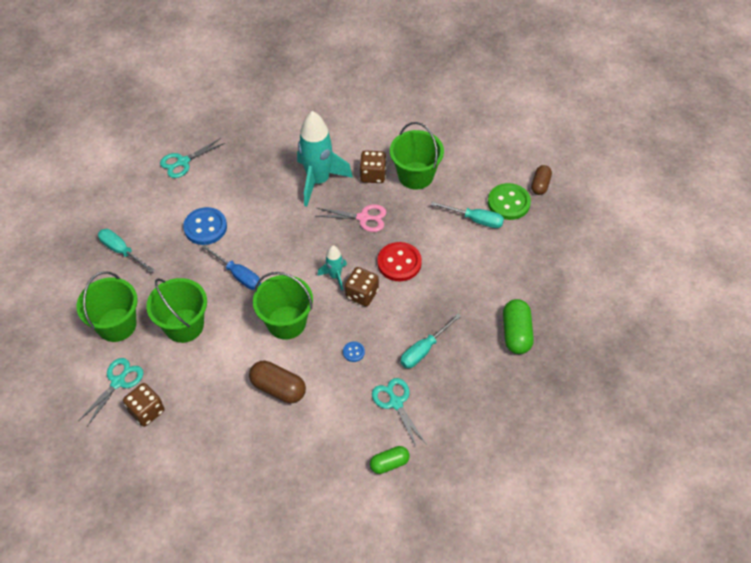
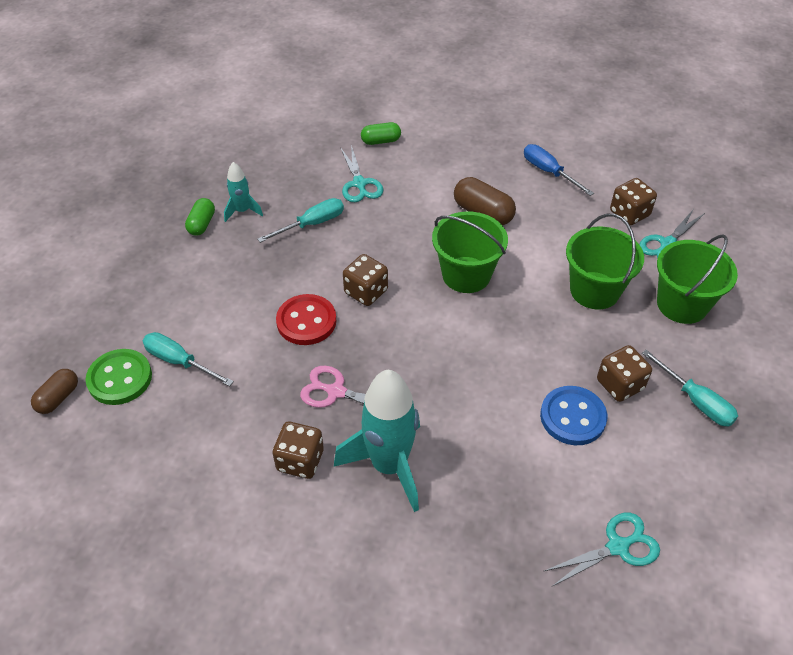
camera: 170 degrees left, 5 degrees down
blue screwdriver [201,244,261,290] -> blue screwdriver moved to [524,144,594,196]
turquoise rocket [317,245,347,290] -> turquoise rocket moved to [224,162,263,222]
blue button [343,342,365,362] -> none
green bucket [390,122,444,190] -> none
green capsule [503,299,534,354] -> green capsule [185,198,215,235], size x0.65
none -> brown dice [597,345,652,402]

